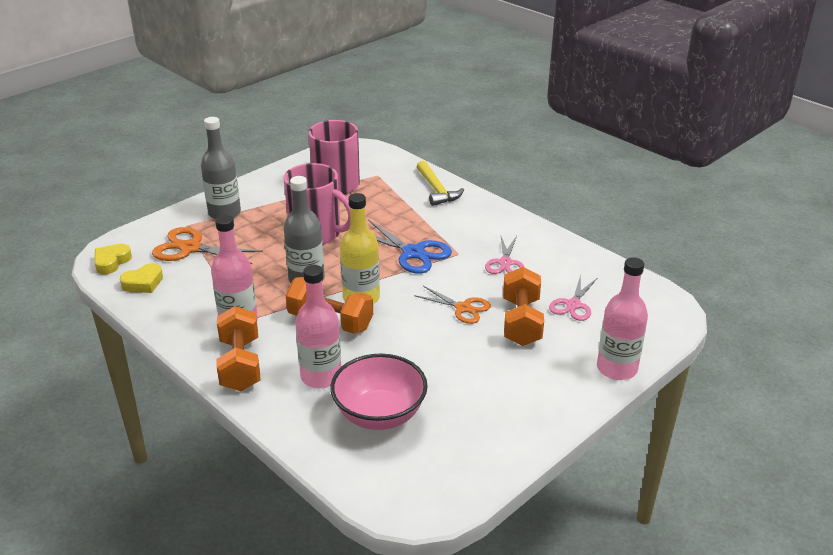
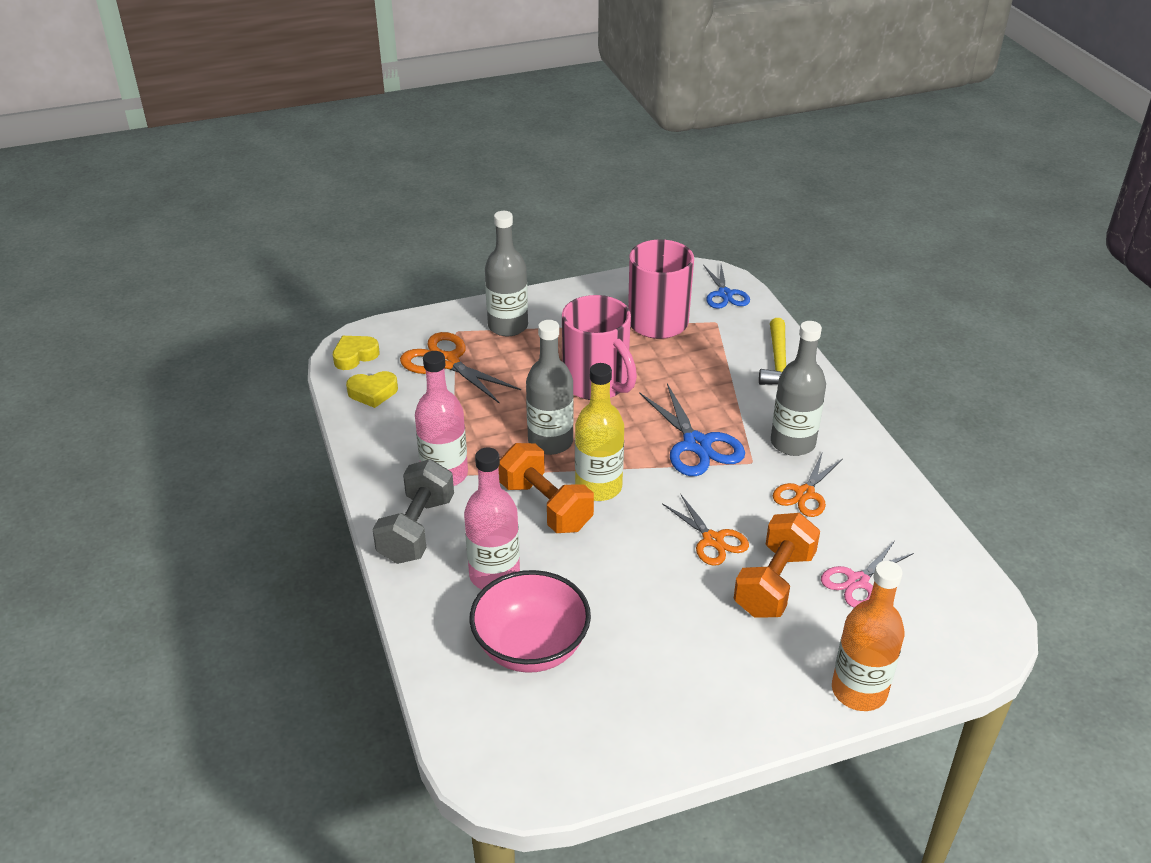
camera: 25 degrees right, 5 degrees up
orange dumbbell [217,306,260,391] -> grey dumbbell [372,459,454,564]
pink scissors [485,236,524,274] -> orange scissors [773,451,843,517]
pink bottle [597,257,648,380] -> orange bottle [832,561,905,711]
none -> blue scissors [703,264,750,309]
none -> grey bottle [771,321,826,456]

